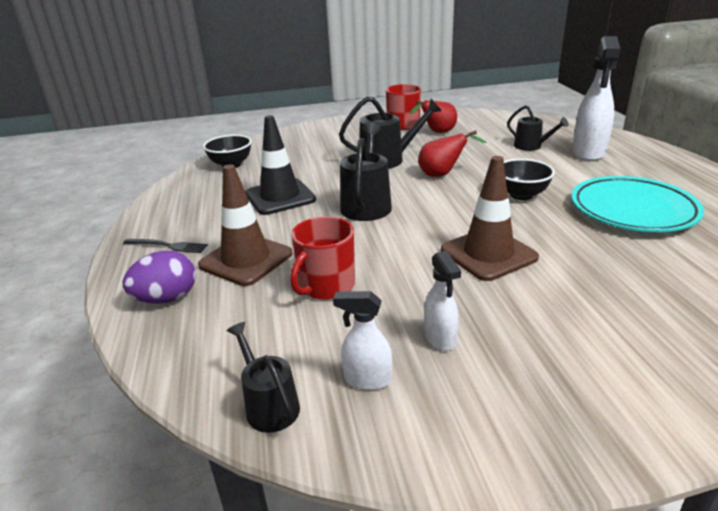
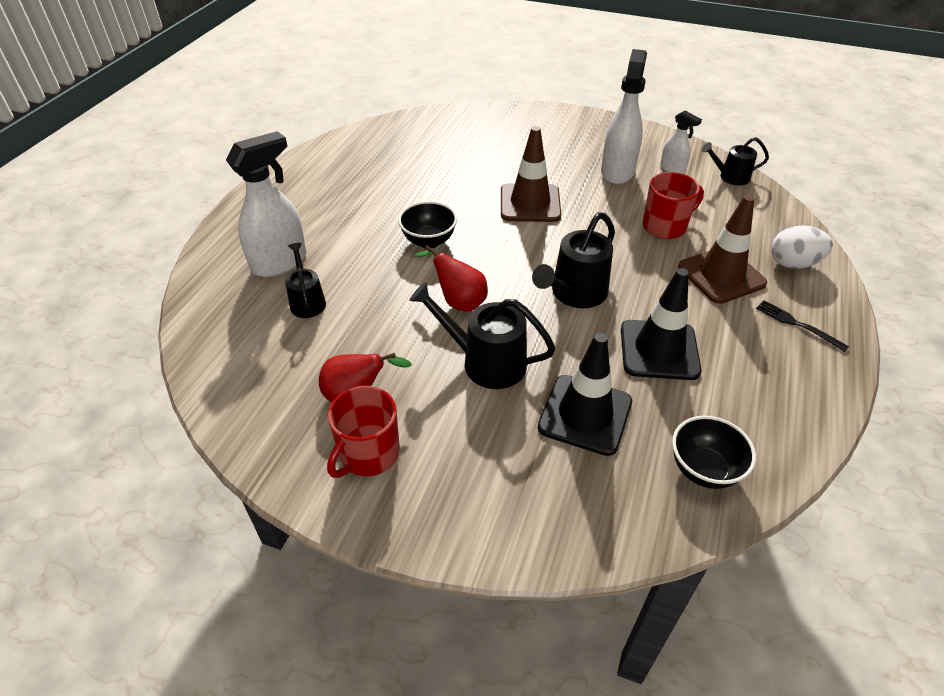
camera: 150 degrees left, 15 degrees up
purple egg [123,251,196,304] -> white egg [771,225,833,269]
black watering can [227,322,300,433] -> black watering can turned 90 degrees clockwise [702,137,769,186]
white spray bottle [424,251,461,351] -> white spray bottle [601,49,647,184], size x1.89
turquoise plate [571,176,704,232] -> none
none -> black traffic cone [538,333,632,456]

